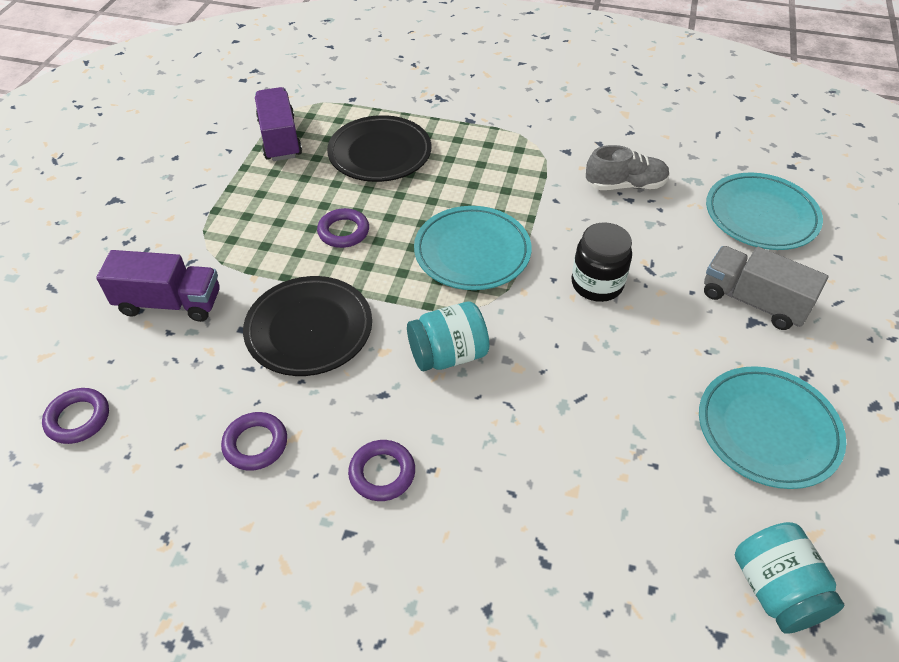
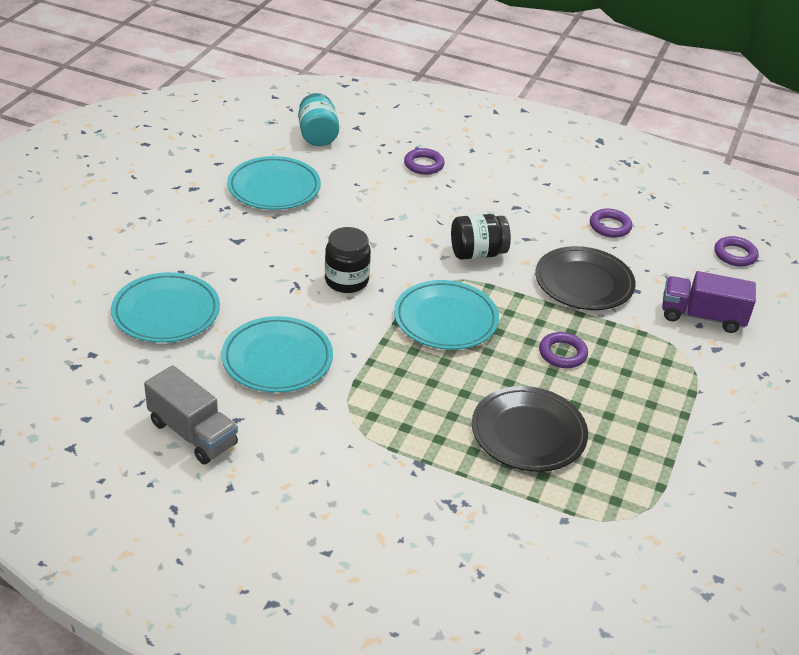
camera: 175 degrees left, 10 degrees down
purple truck [255,87,302,161] -> none
purple ring [348,440,415,501] -> purple ring moved to [404,148,444,175]
turquoise jar [407,301,489,371] -> black jar [451,214,511,260]
grey shoe [586,145,670,190] -> turquoise plate [221,316,333,393]
grey truck [704,246,829,330] -> grey truck moved to [144,365,238,464]

